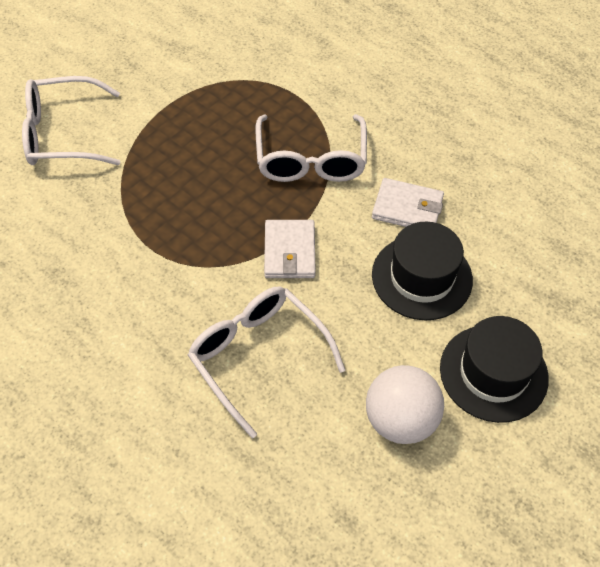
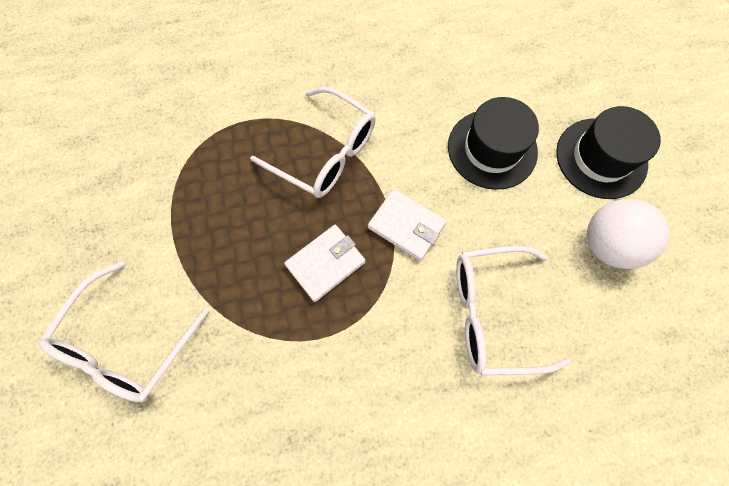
camera: 55 degrees left, 15 degrees up
white wallet [372,178,444,227] -> white wallet moved to [284,225,365,302]

